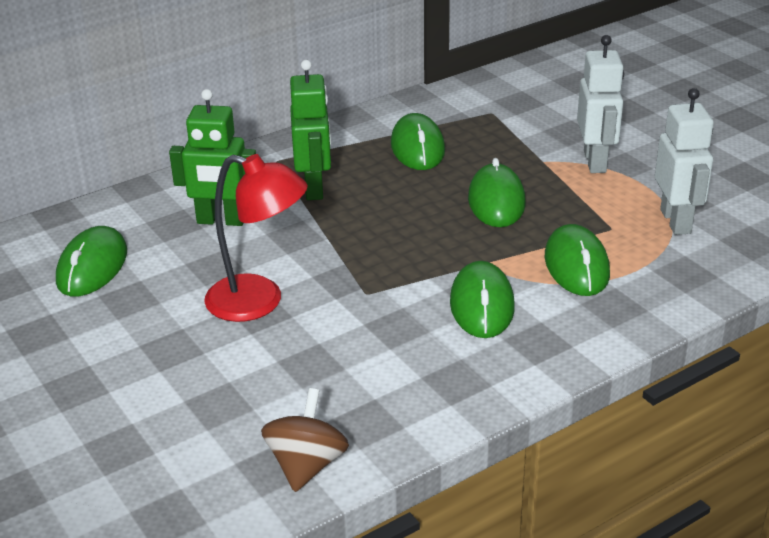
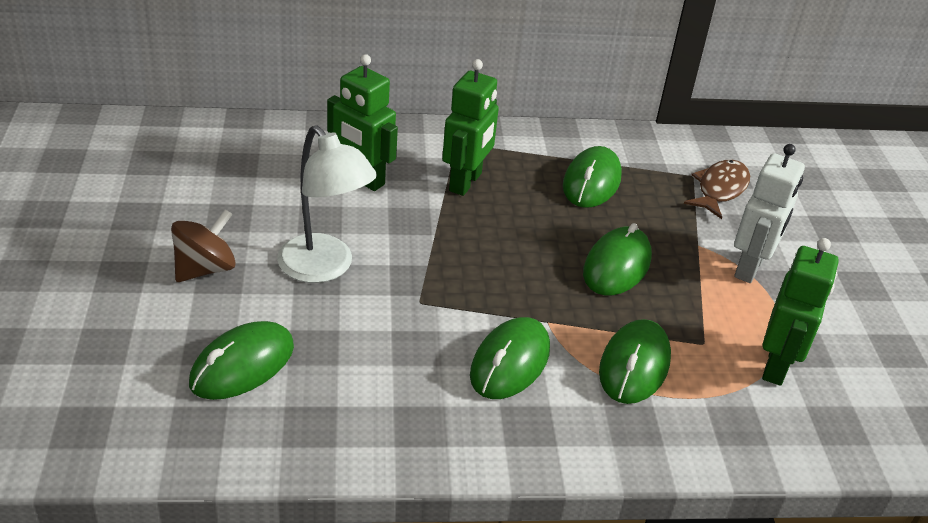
camera: 25 degrees right, 5 degrees up
green mouse [56,226,127,297] -> green mouse moved to [189,321,294,400]
red lamp [204,154,308,322] -> white lamp [277,125,377,283]
brown spinning top [261,388,349,492] -> brown spinning top moved to [171,209,236,282]
white robot [655,88,714,235] -> green robot [762,238,839,386]
none -> brown fish [684,160,750,219]

